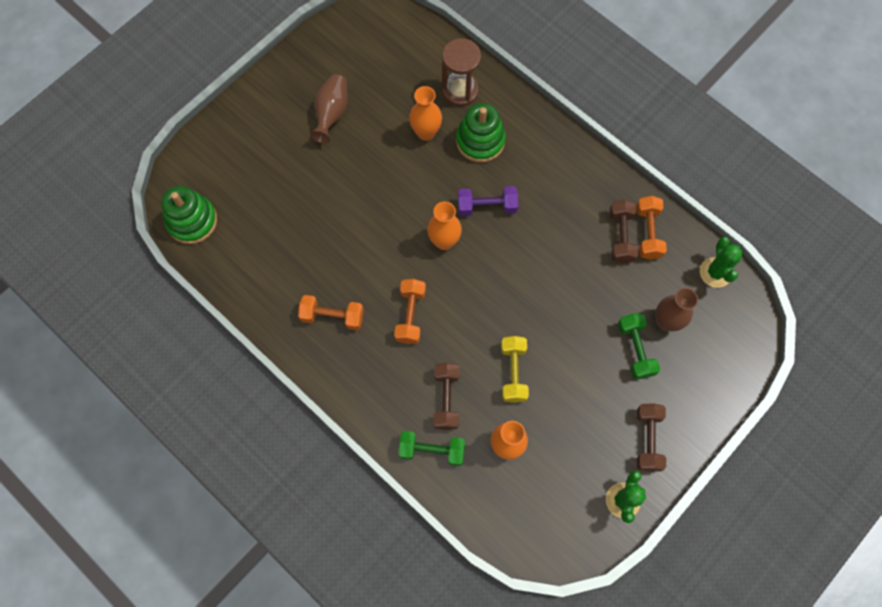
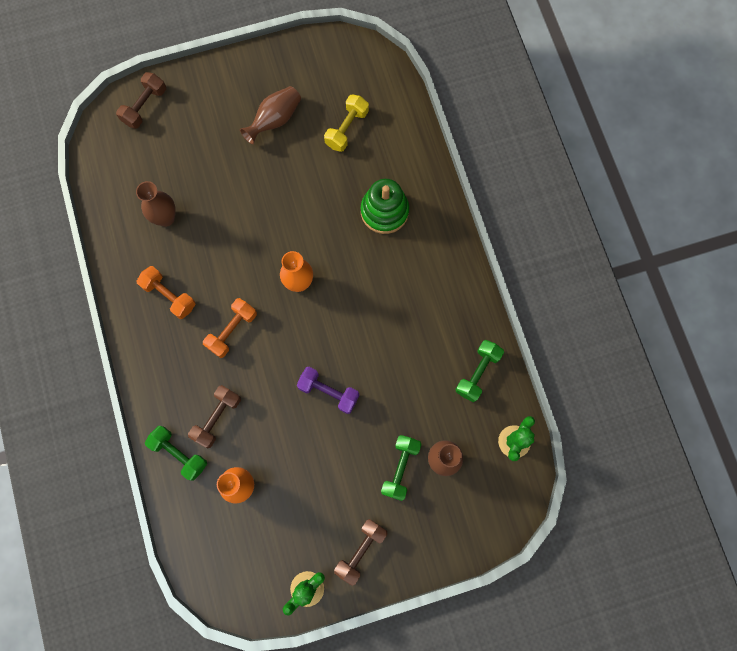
camera: 30 degrees right, 5 degrees up
green stacking toy [161,186,217,244] -> none
orange vase [409,86,442,141] -> none
brown hourglass [442,38,481,106] -> none
purple dumbbell [458,186,518,216] -> purple dumbbell moved to [297,367,359,414]
yellow dumbbell [501,336,529,403] -> yellow dumbbell moved to [324,94,369,152]
brown dumbbell [610,200,639,263] -> brown dumbbell moved to [116,72,166,129]
orange dumbbell [636,196,667,260] -> green dumbbell [455,340,504,402]
none -> brown vase [136,181,176,227]

